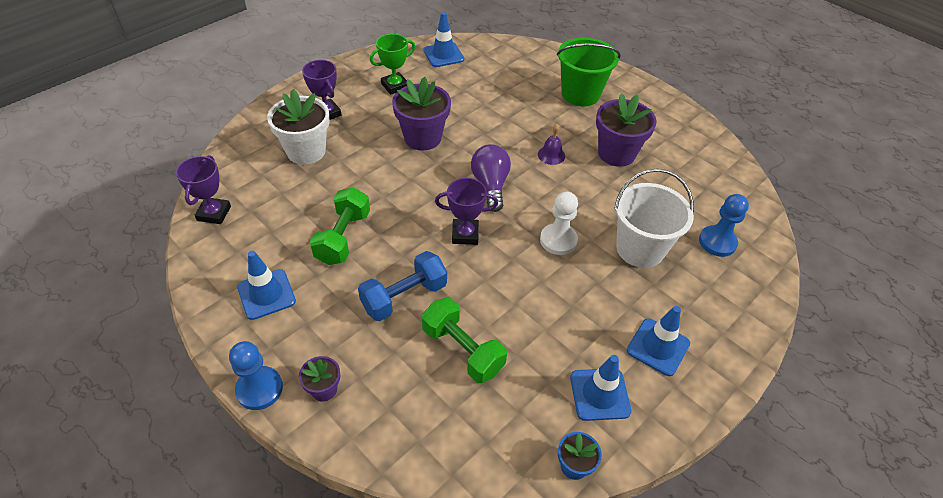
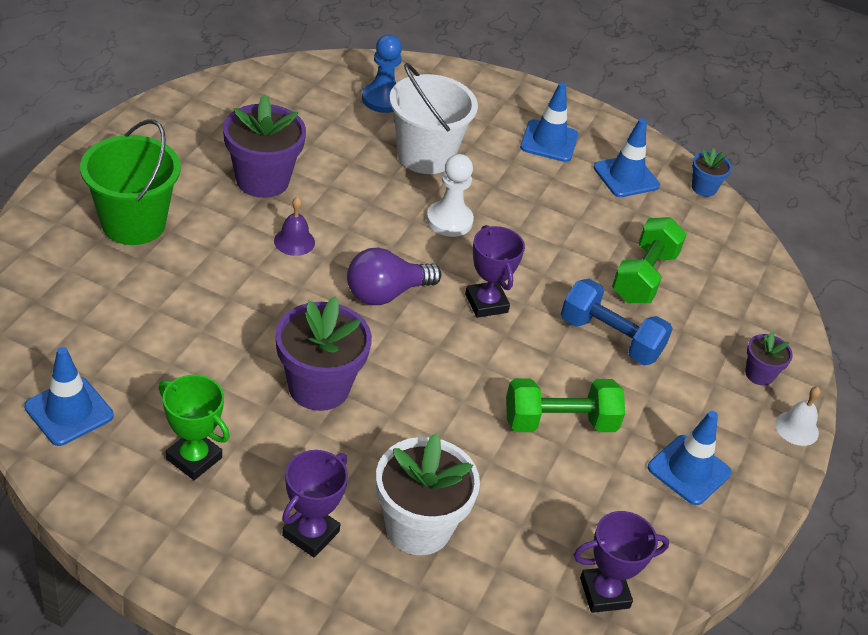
camera: 115 degrees left, 5 degrees down
blue pawn [229,341,283,410] -> white bell [775,387,821,446]

